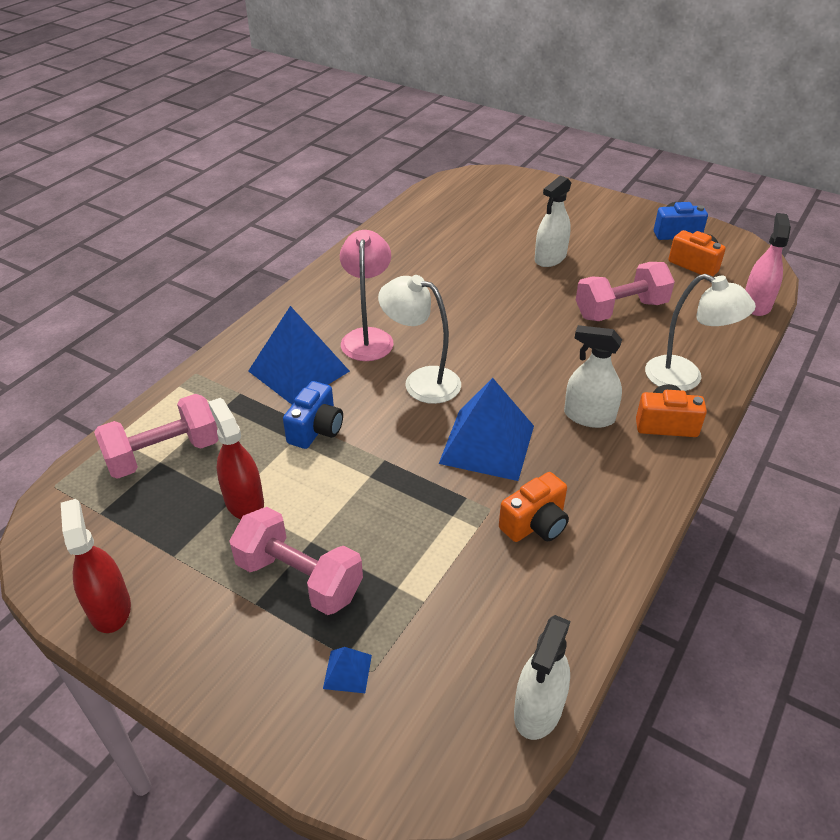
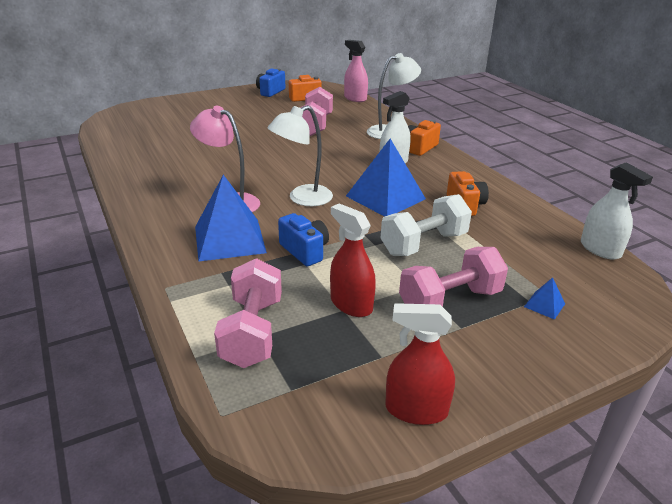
camera: 60 degrees left, 10 degrees down
red spray bottle [208,398,264,519] -> red spray bottle turned 45 degrees clockwise [330,203,376,317]
white spray bottle [535,176,571,267] -> none
none -> white dumbbell [381,194,472,256]

